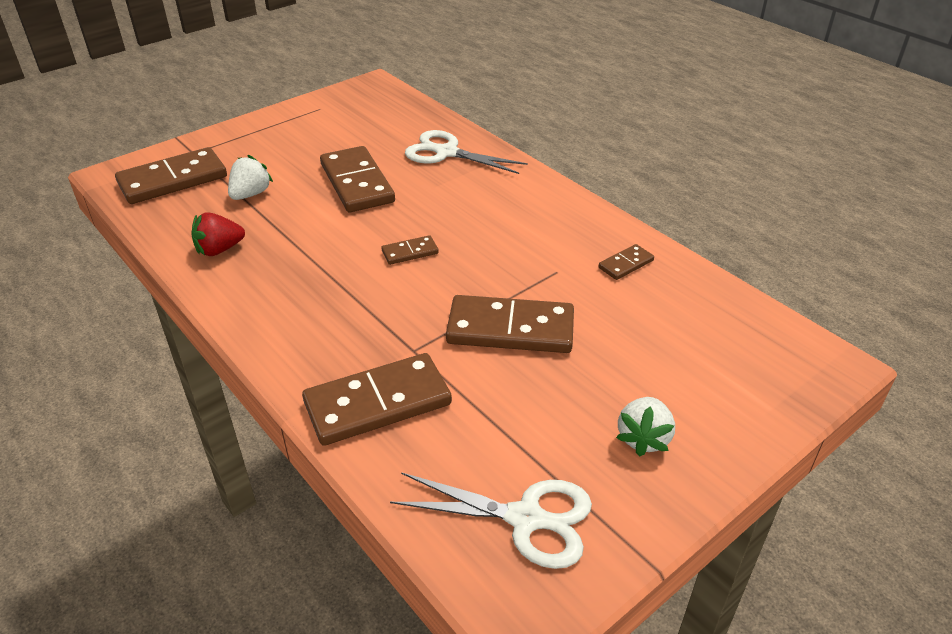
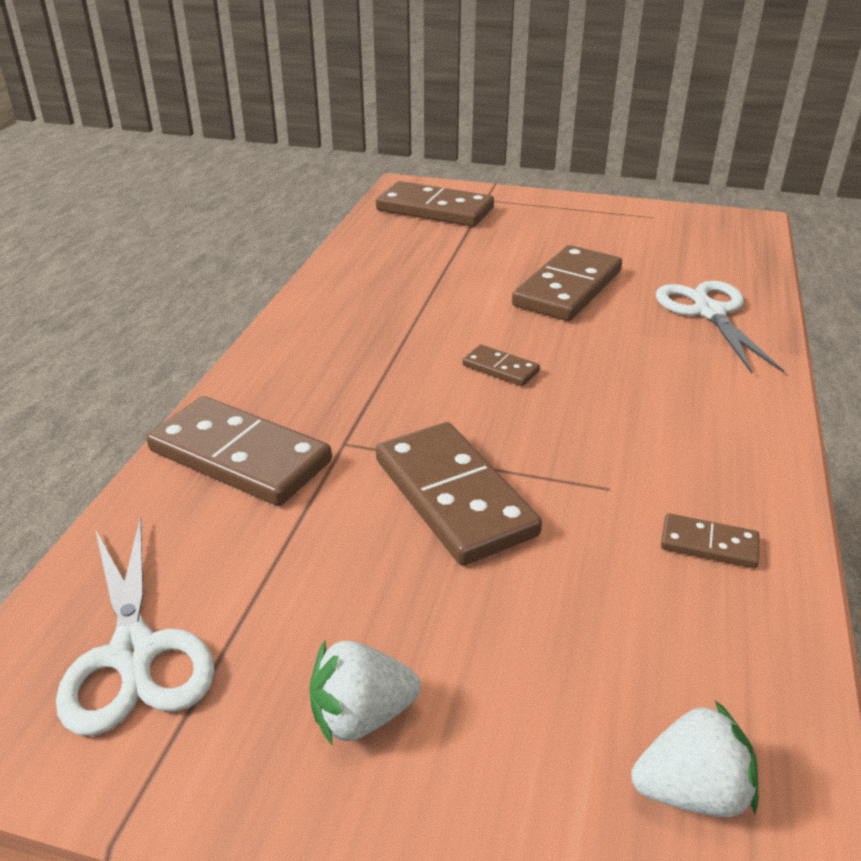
camera: 55 degrees right, 5 degrees down
red strawberry [191,212,245,256] -> none
white strawberry [228,155,273,200] -> white strawberry moved to [631,701,759,817]

